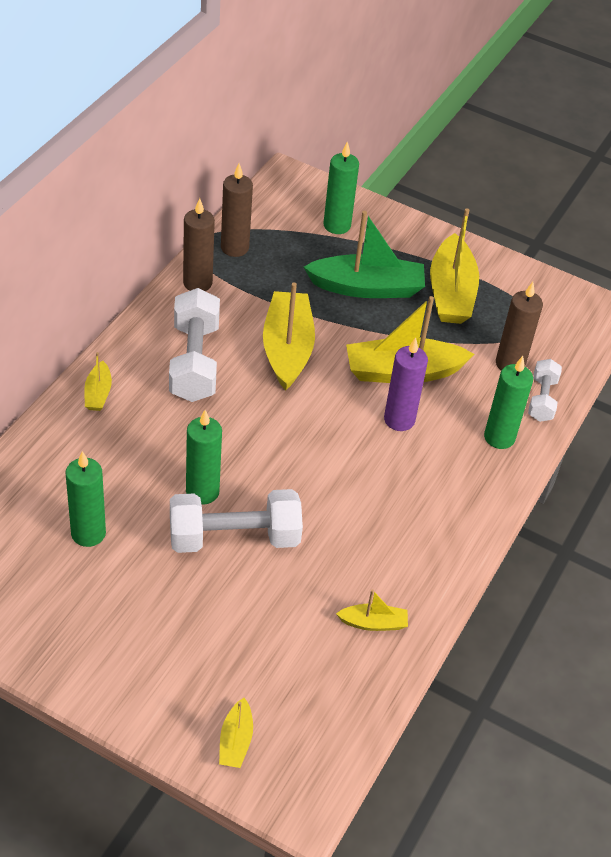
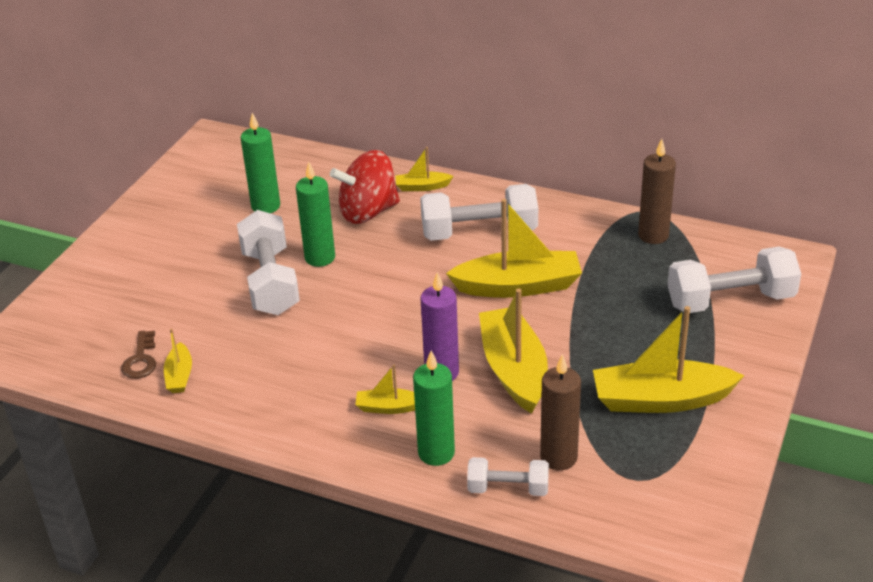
camera: 90 degrees right, 10 degrees down
brown candle [183,198,215,291] -> none
yellow boat [219,698,253,768] -> yellow boat moved to [355,365,415,414]
green boat [304,211,425,298] -> none
green candle [323,141,359,234] -> white dumbbell [668,247,801,313]
none -> brown key [121,331,156,379]
none -> red spinning top [330,150,400,224]

